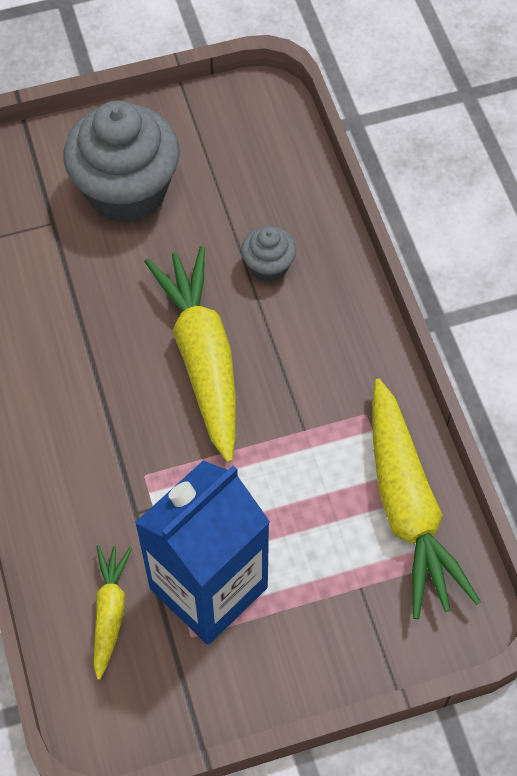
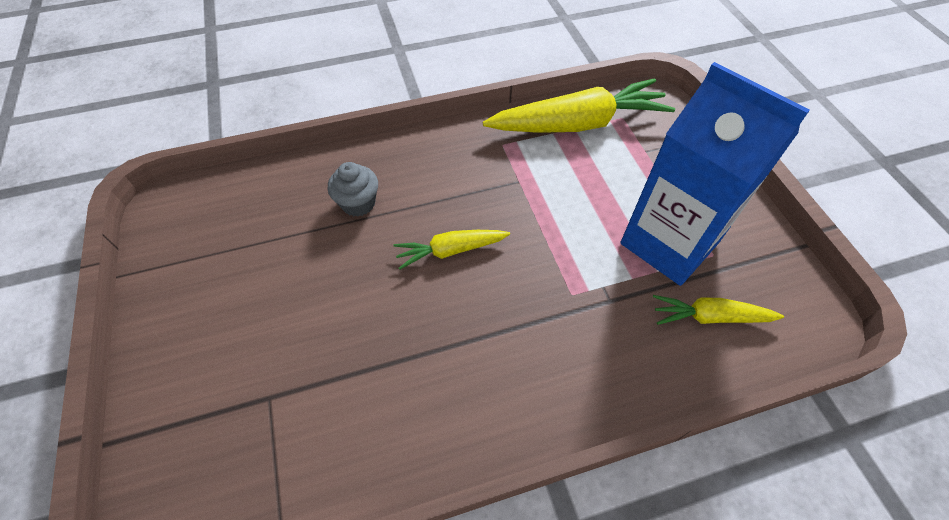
camera: 90 degrees left, 5 degrees down
grey cupcake [64,100,180,223] -> none
yellow carrot [144,246,236,463] -> yellow carrot [393,230,510,270], size x0.52

